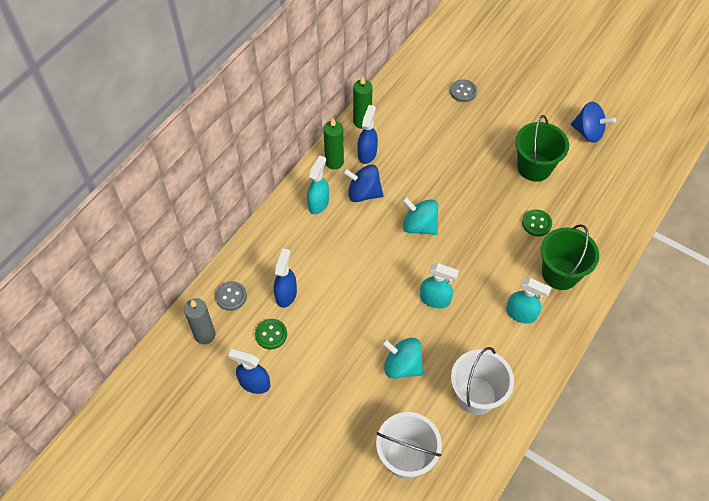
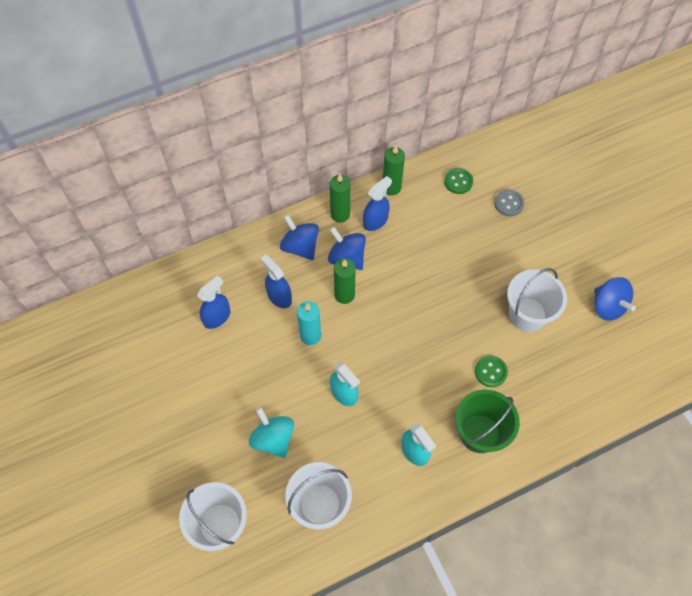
camera: 30 degrees right, 5 degrees up
grey candle [184,298,216,344] -> none
grey button [215,281,247,311] -> none
blue spray bottle [228,349,270,394] -> blue spray bottle moved to [260,255,292,308]
green button [255,319,287,350] -> green button moved to [444,168,473,194]
turquoise spray bottle [307,155,329,214] -> blue spinning top [280,214,319,260]
turquoise spinning top [402,197,438,235] -> none
green bucket [515,115,569,182] -> white bucket [507,268,567,332]
none -> turquoise candle [297,301,321,345]
none -> green candle [334,258,356,304]

